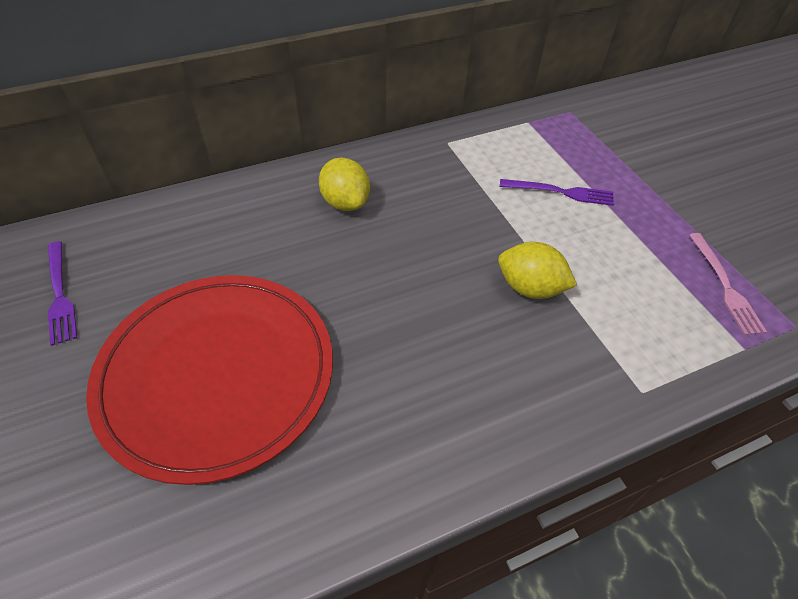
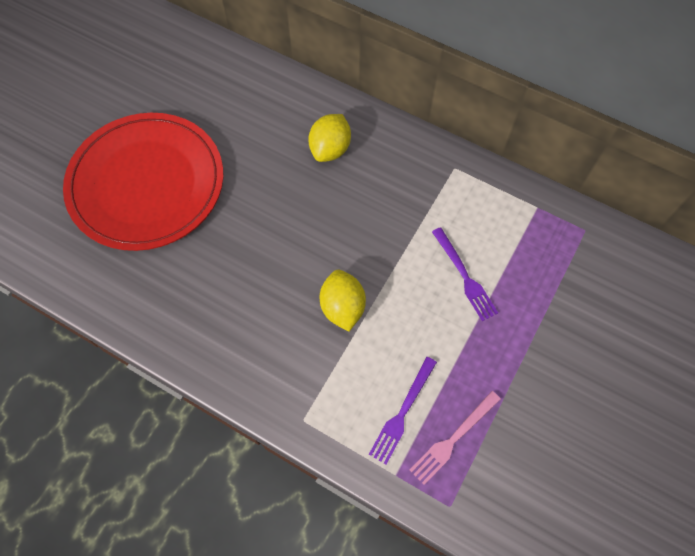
camera: 55 degrees right, 15 degrees up
purple fork [48,241,77,346] -> purple fork moved to [369,357,437,464]

